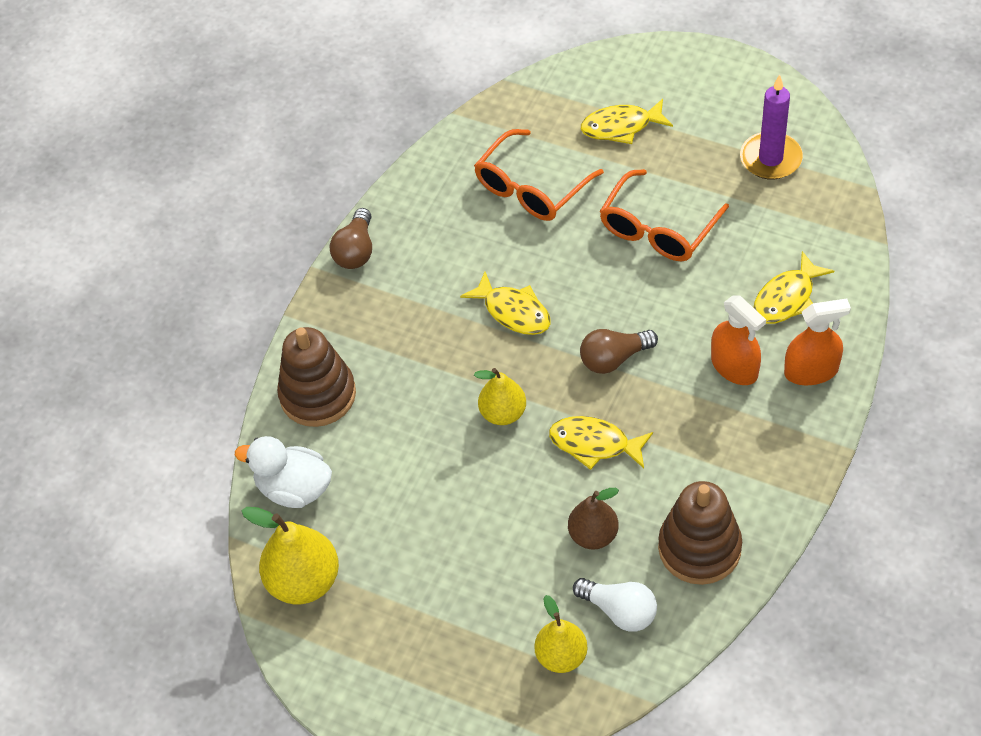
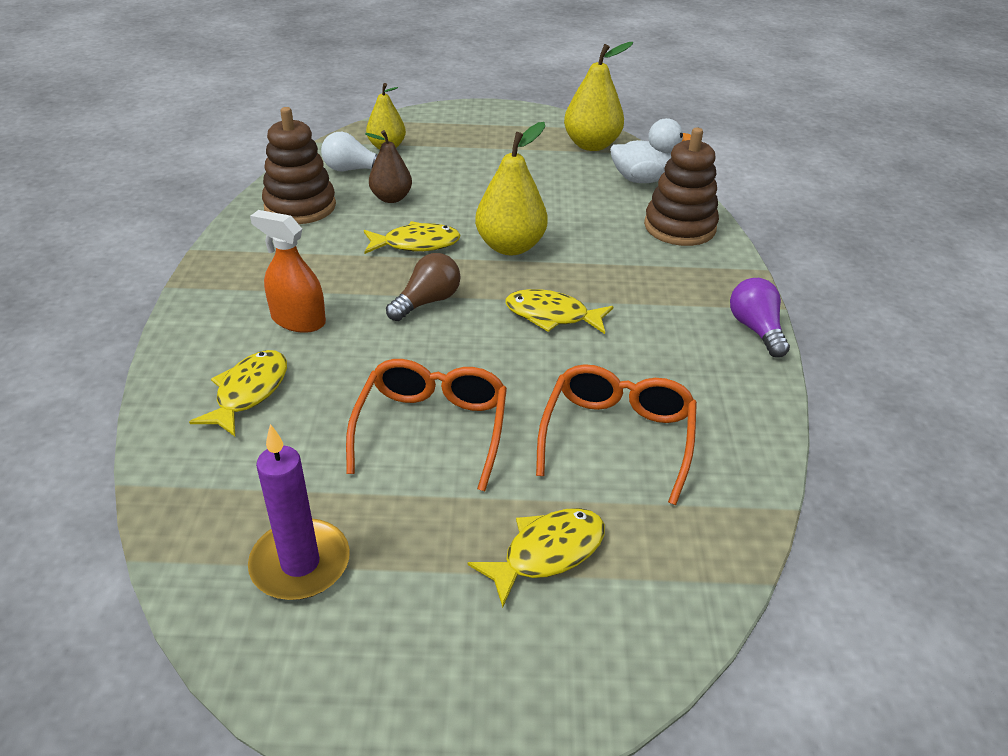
camera: 150 degrees right, 15 degrees down
brown light bulb [330,208,372,269] -> purple light bulb [730,278,790,358]
yellow pear [474,368,526,425] -> yellow pear [475,122,547,255], size x1.54
orange spray bottle [784,298,851,385] -> none

